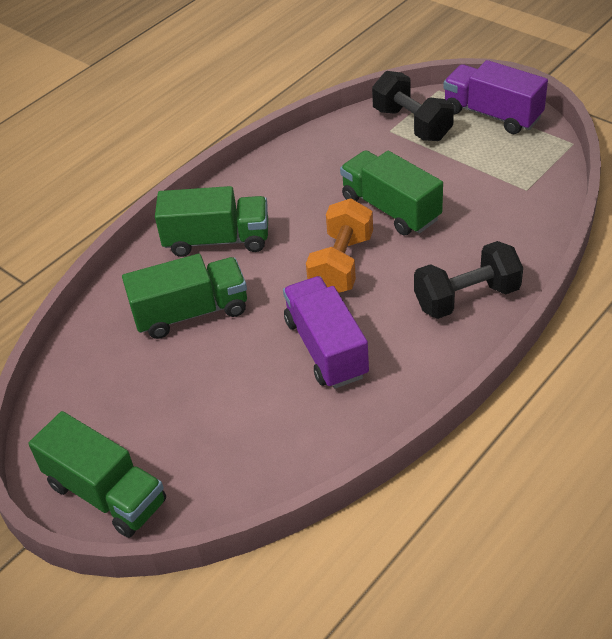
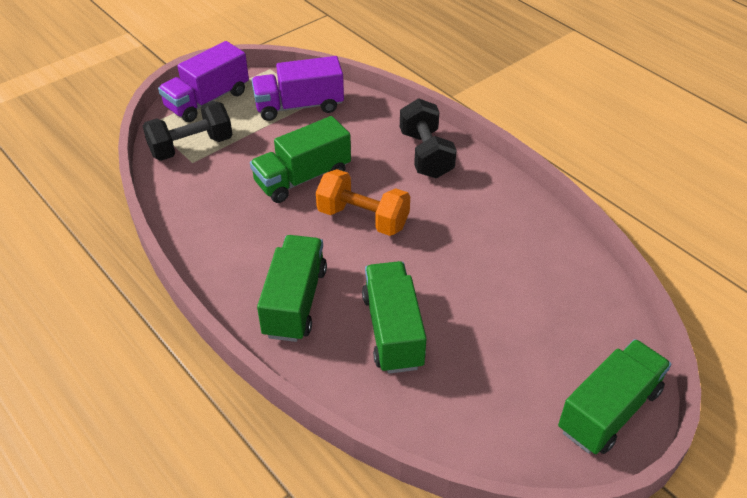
camera: 85 degrees left, 0 degrees up
purple truck [283,276,369,389] -> purple truck moved to [251,56,344,121]

